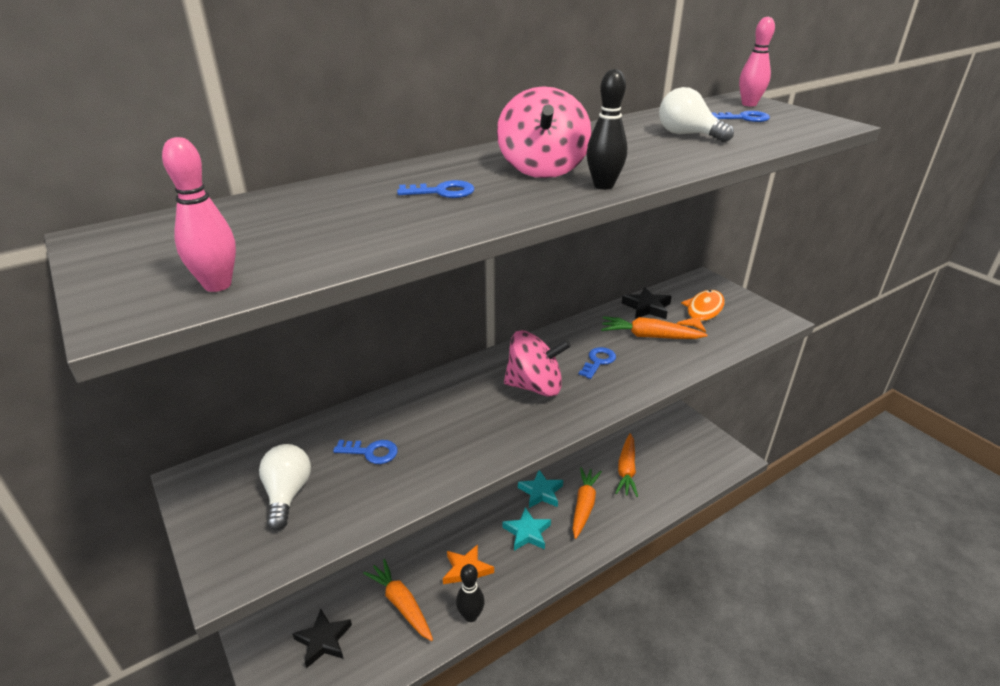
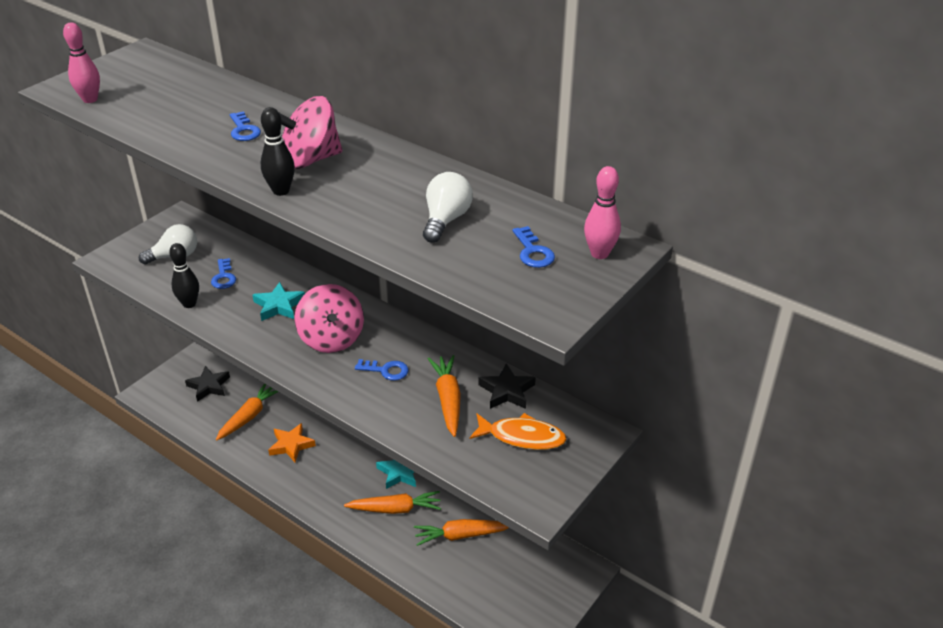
camera: 70 degrees right, 5 degrees up
black bowling pin [456,564,485,622] -> black bowling pin moved to [169,243,199,308]
turquoise star [503,507,551,551] -> turquoise star moved to [253,282,305,321]

